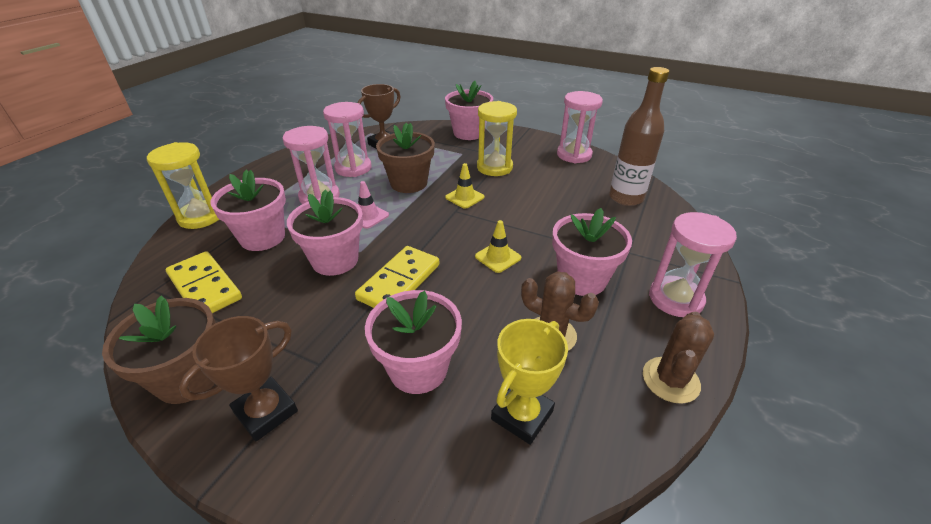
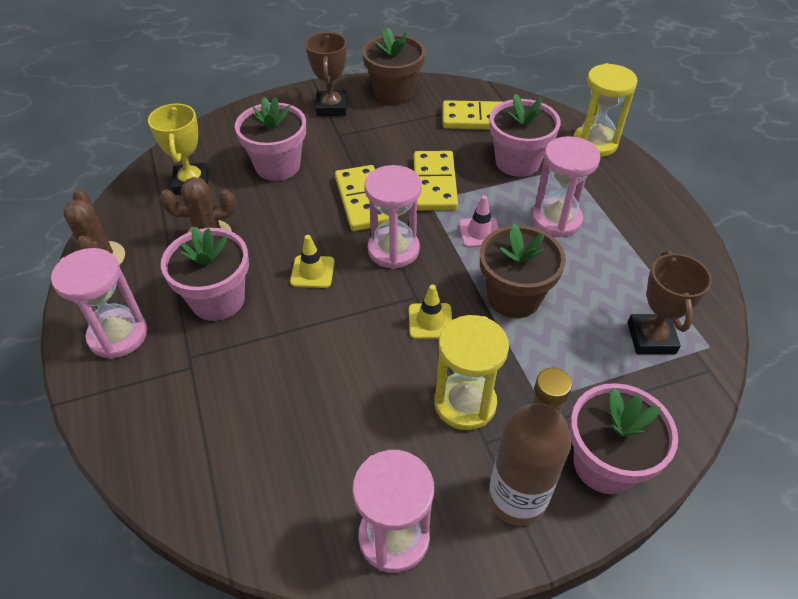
camera: 135 degrees right, 10 degrees up
pink flower pot [287,189,363,276] -> yellow domino [414,151,458,211]
pink hourglass [323,102,371,177] -> pink hourglass moved to [364,165,422,269]
brown bottle [609,67,669,206] -> brown bottle moved to [488,367,572,526]

